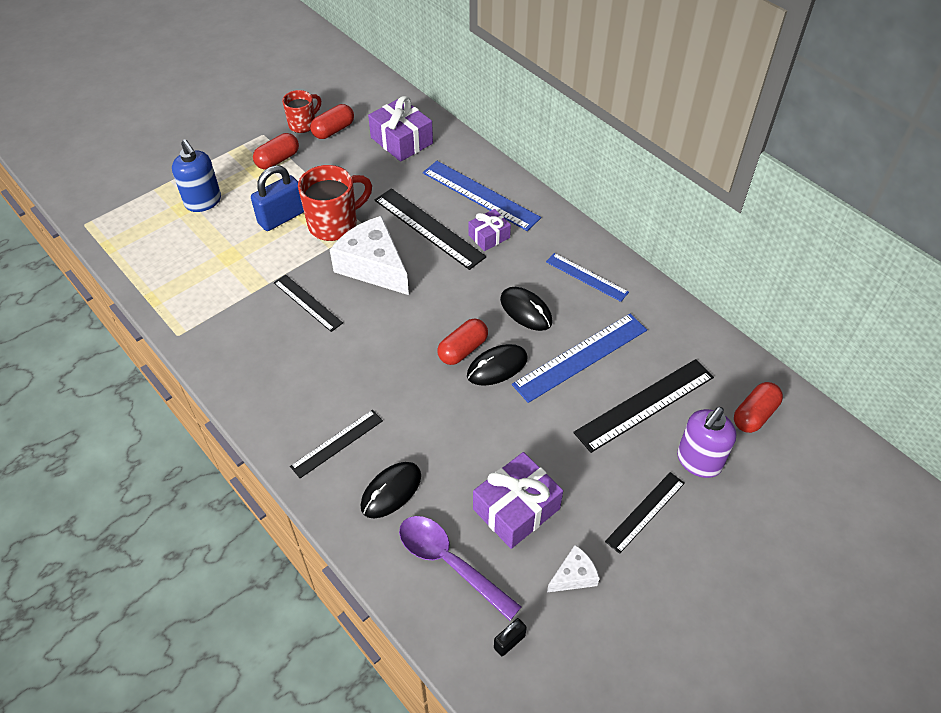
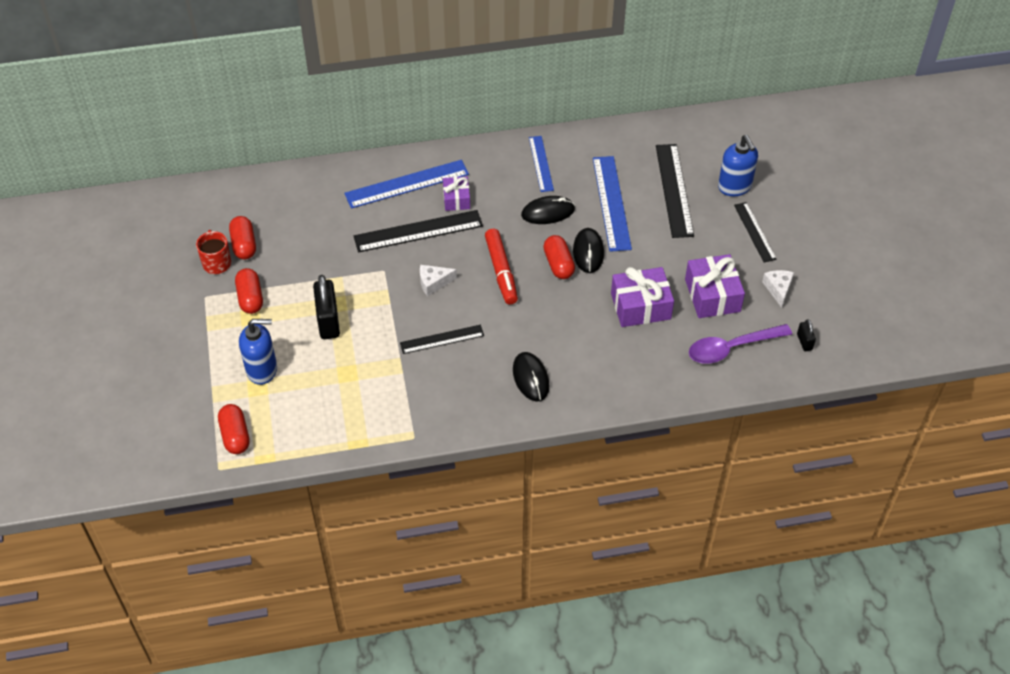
camera: 60 degrees left, 0 degrees up
blue padlock [251,165,304,231] -> black padlock [313,275,340,339]
black ruler [290,410,383,478] -> none
red mug [298,165,372,241] -> none
white cheese [330,216,409,295] -> white cheese [420,265,457,296], size x0.48
black mouse [360,462,421,518] -> black mouse moved to [513,352,550,401]
purple gift [368,96,433,162] -> purple gift moved to [611,267,674,327]
blue ruler [546,253,629,302] -> blue ruler turned 75 degrees counterclockwise [529,136,554,192]
purple soap dispenser [677,407,737,478] -> blue soap dispenser [718,135,758,196]
red capsule [734,382,783,433] -> red capsule moved to [218,404,250,454]
none -> red marker [485,229,518,305]

